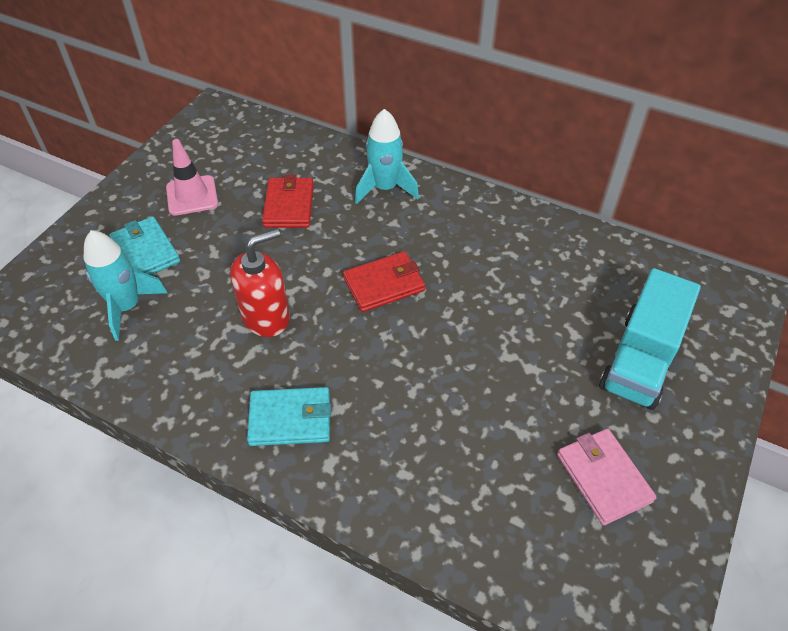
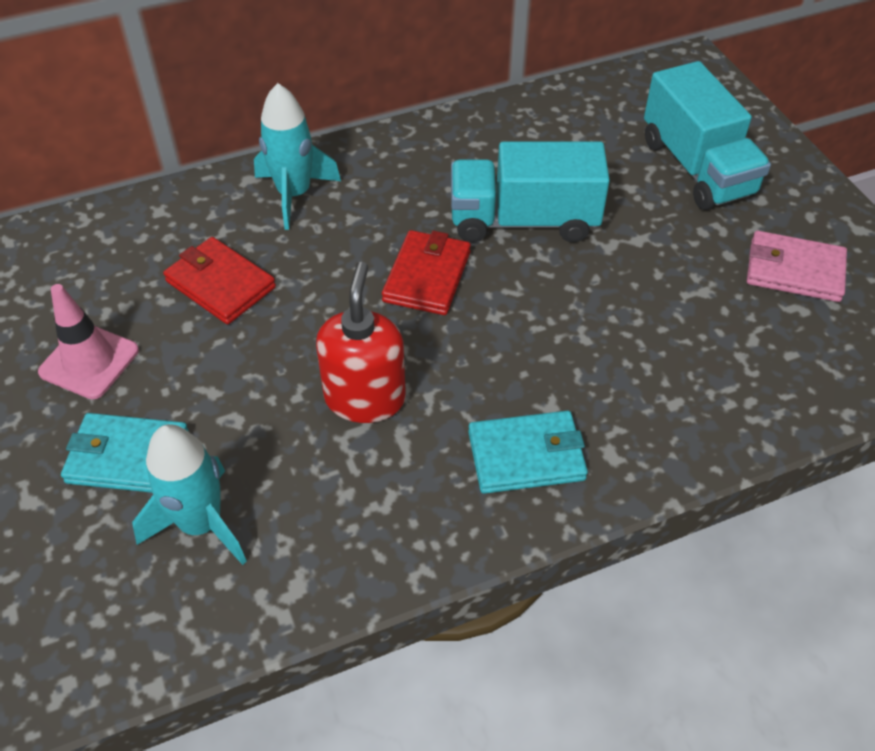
camera: 50 degrees left, 0 degrees up
turquoise wallet [247,387,331,446] -> turquoise wallet turned 45 degrees clockwise [468,411,588,494]
none -> turquoise truck [451,142,610,242]

